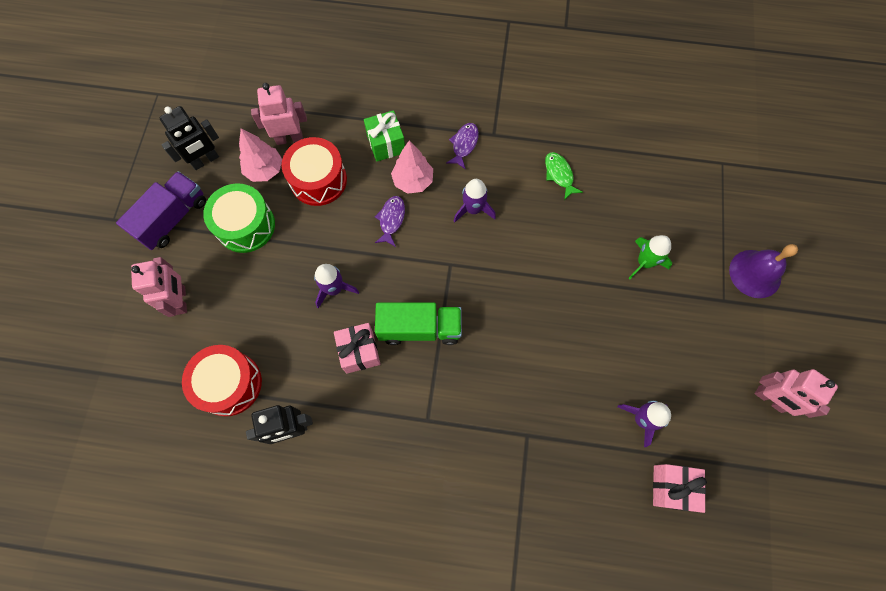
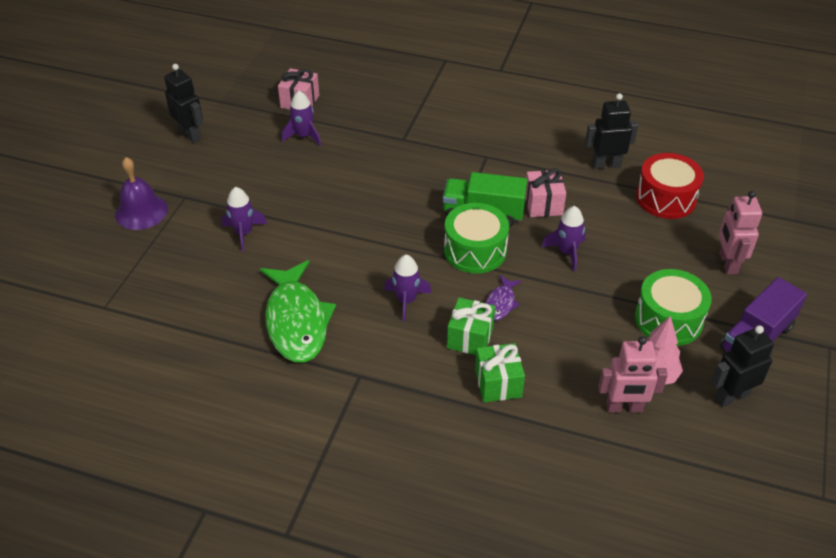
camera: 170 degrees left, 25 degrees down
red drum [281,137,347,206] -> none
pink tree [391,140,433,194] -> green gift [447,298,495,355]
purple fish [446,123,479,170] -> none
green fish [545,152,583,200] -> green fish [260,260,336,363], size x2.13
green rocket [628,235,672,279] -> purple rocket [222,187,267,252]
pink robot [754,369,838,418] -> black robot [164,64,203,143]
none -> green drum [444,203,509,274]

